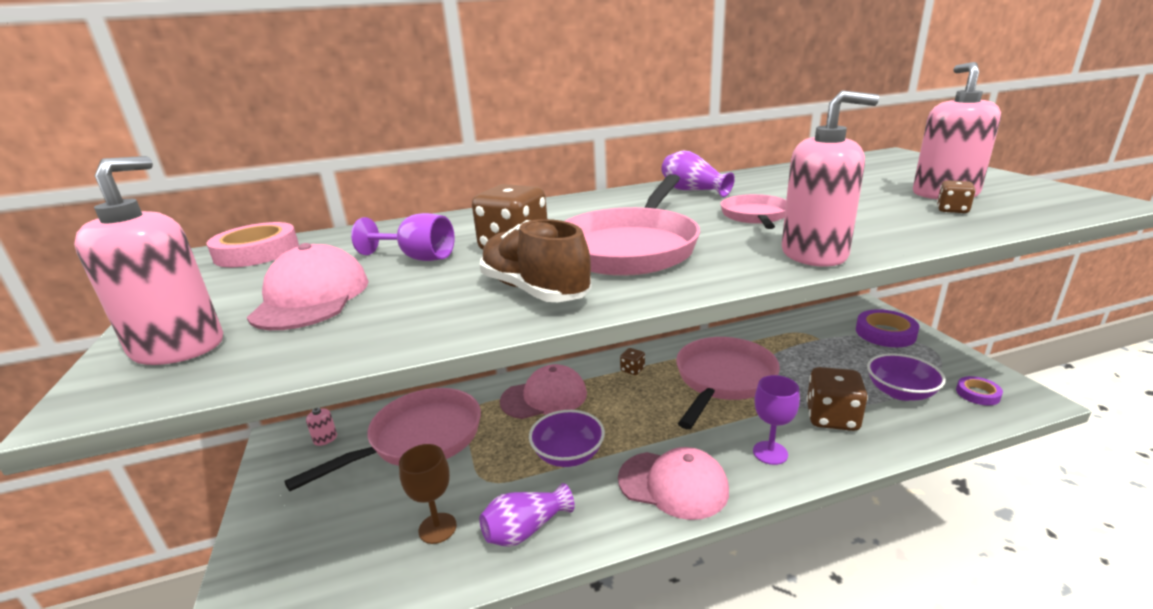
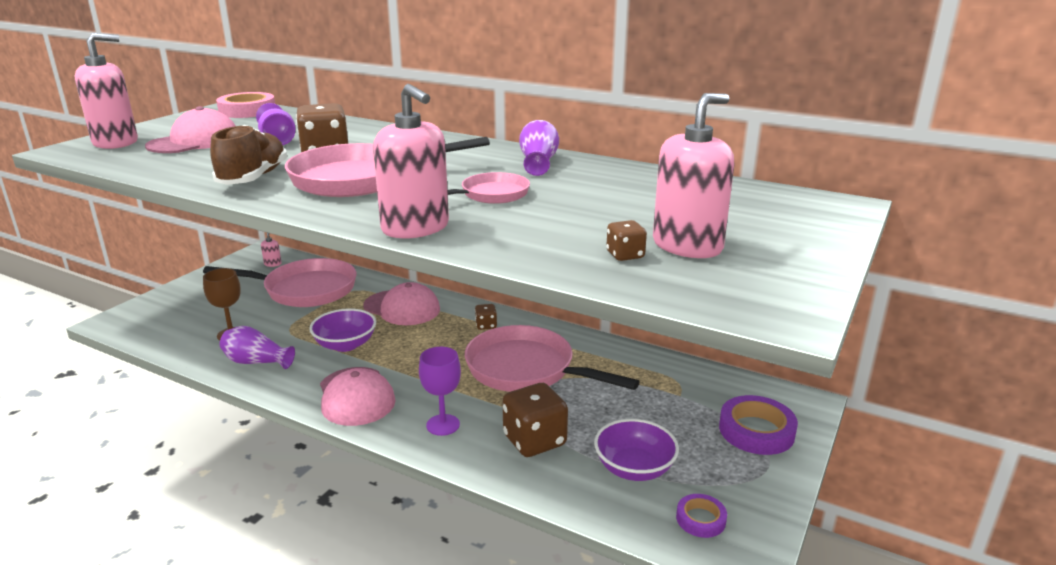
camera: 45 degrees right, 0 degrees up
pink pan [676,337,780,429] -> pink pan turned 135 degrees counterclockwise [465,325,640,392]

